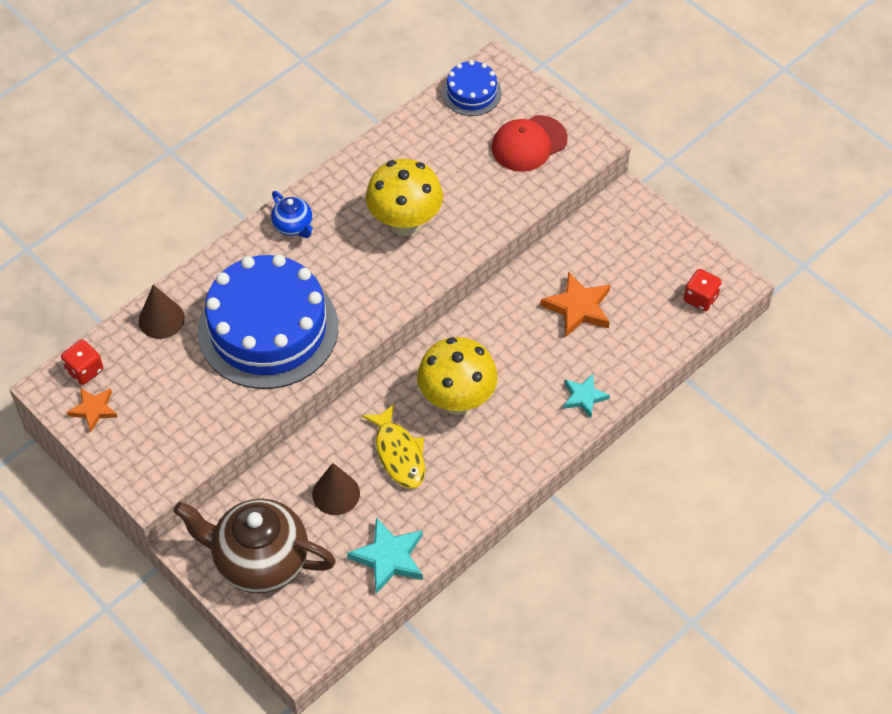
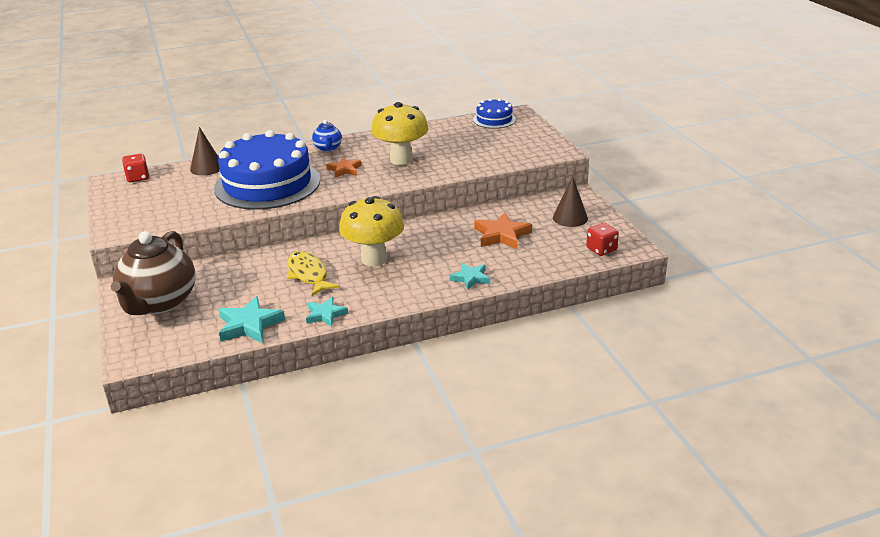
camera: 25 degrees right, 25 degrees down
orange star [67,388,118,432] -> orange star moved to [326,157,362,178]
brown teapot [174,499,336,593] -> brown teapot turned 120 degrees counterclockwise [111,231,196,315]
brown cone [312,463,360,515] -> brown cone moved to [553,176,588,227]
yellow fish [361,403,425,489] -> yellow fish turned 150 degrees clockwise [287,251,340,296]
red cap [492,115,568,172] -> none
none -> turquoise star [306,297,348,327]

